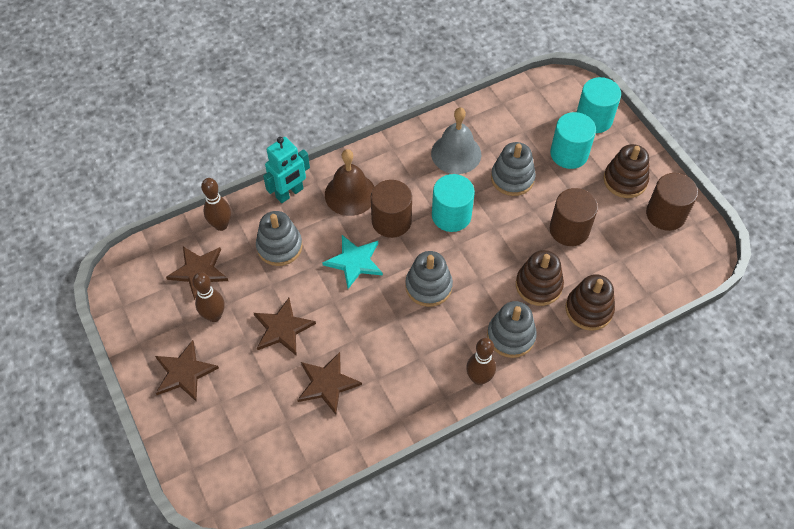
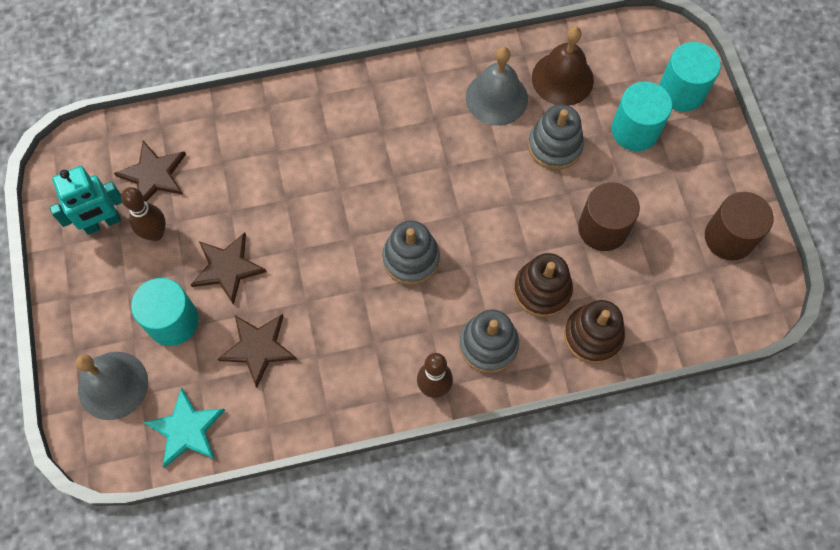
camera: 15 degrees right, 10 degrees up
brown star [155,340,219,401] -> none
brown bowling pin [201,178,231,231] -> none
grey stacking toy [256,211,303,266] -> none
turquoise robot [263,137,310,203] -> turquoise robot moved to [50,166,122,235]
turquoise star [322,235,383,289] -> turquoise star moved to [144,387,225,468]
brown bell [325,149,375,216] -> brown bell moved to [532,26,594,106]
brown cylinder [371,180,412,238] -> none
turquoise cylinder [432,174,475,232] -> turquoise cylinder moved to [131,278,199,346]
brown stacking toy [603,144,649,198] -> none
none -> grey bell [76,352,148,420]

